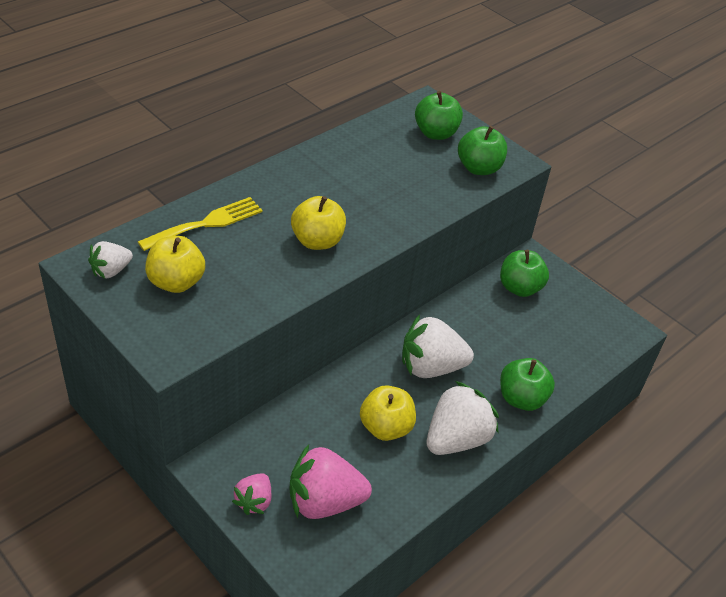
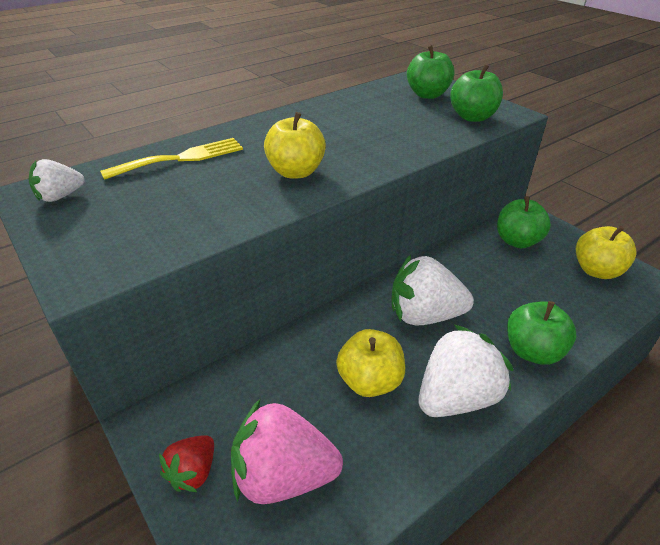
camera: 10 degrees right, 5 degrees down
yellow apple [145,236,205,293] -> yellow apple moved to [576,226,637,279]
pink strawberry [232,473,271,515] -> red strawberry [159,435,214,492]

